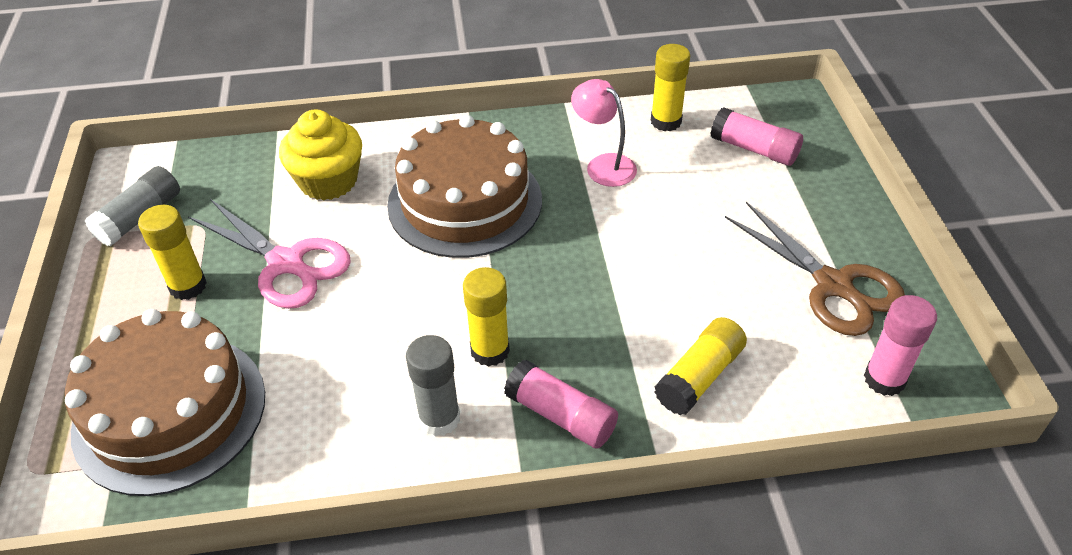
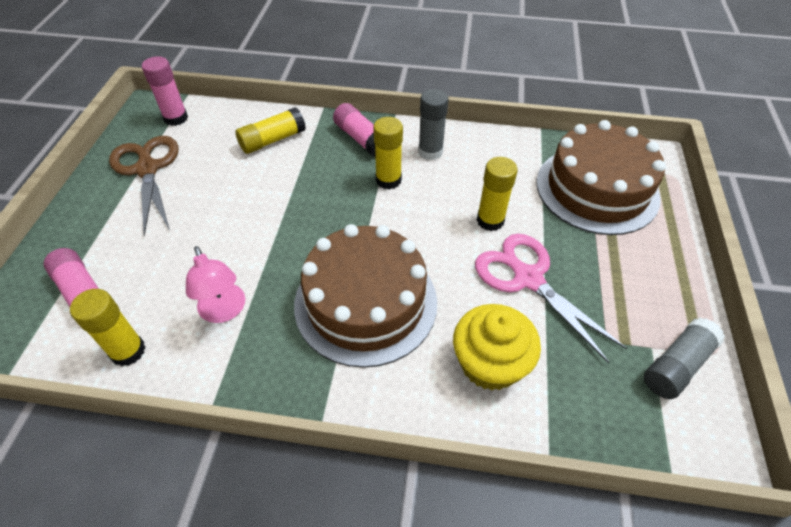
camera: 165 degrees left, 5 degrees up
yellow glue stick [138,205,207,300] -> yellow glue stick moved to [476,157,518,231]

